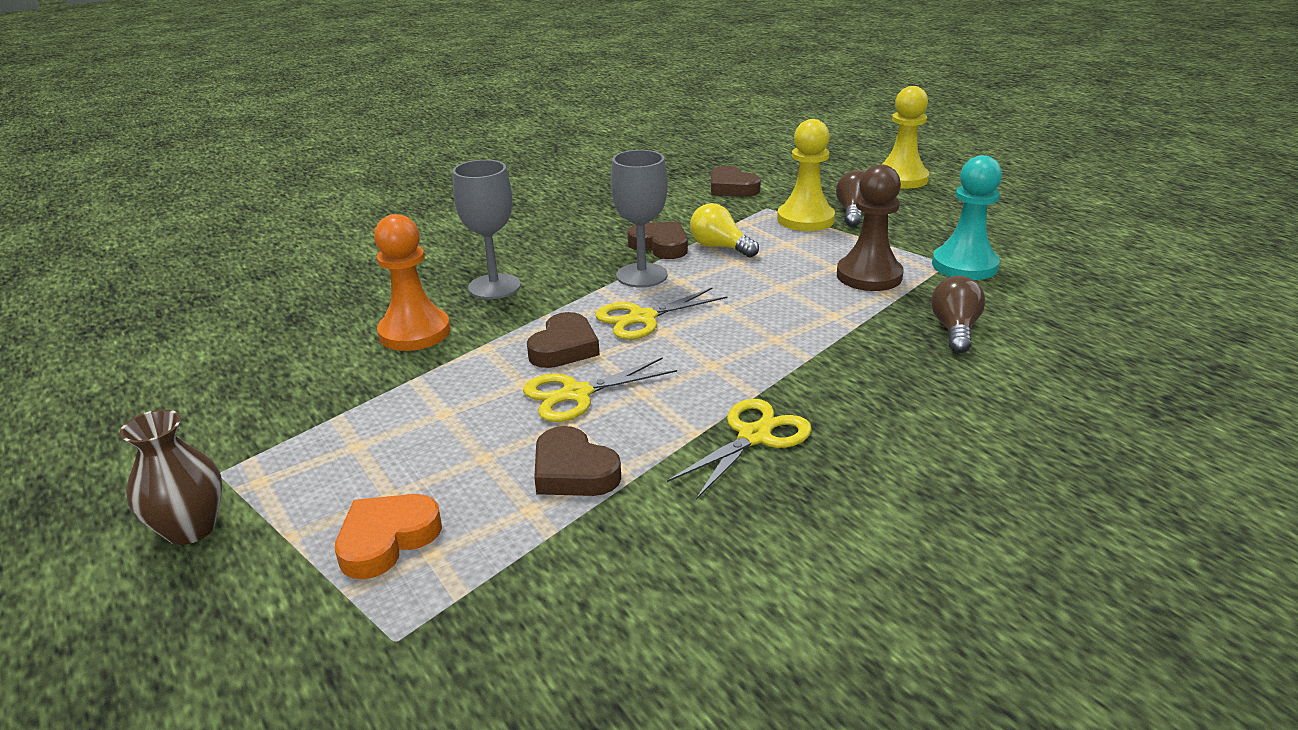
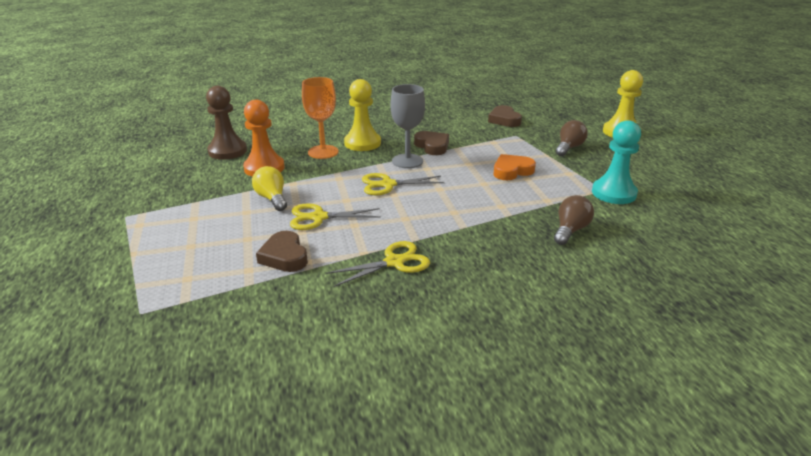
camera: 20 degrees right, 0 degrees up
brown vase [120,409,222,545] -> none
orange heart [335,494,442,579] -> orange heart moved to [494,154,536,180]
grey goblet [453,160,521,299] -> orange goblet [302,77,339,159]
brown heart [527,312,600,368] -> none
yellow light bulb [690,203,759,258] -> yellow light bulb moved to [252,166,287,211]
yellow pawn [777,119,835,231] -> yellow pawn moved to [344,79,381,151]
brown pawn [837,164,904,291] -> brown pawn moved to [206,86,247,160]

